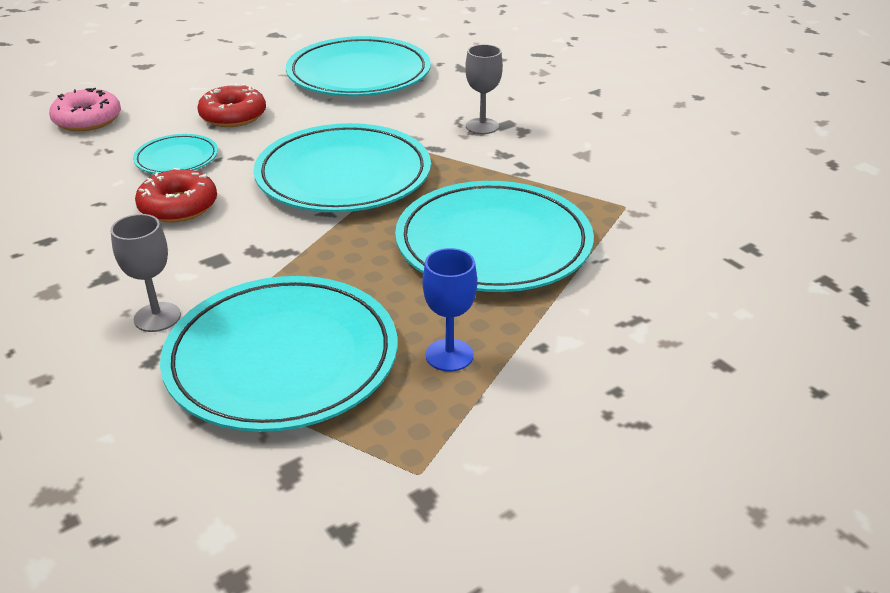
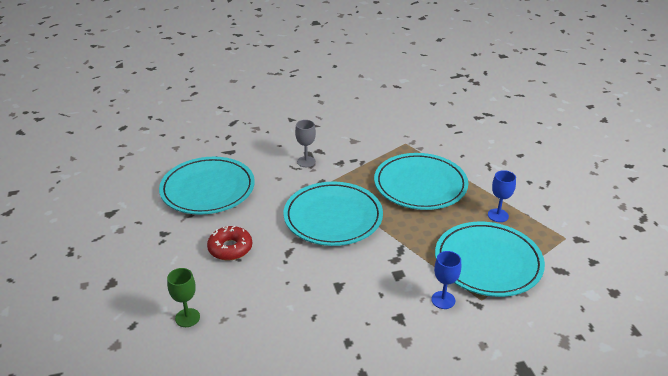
camera: 70 degrees left, 0 degrees up
pink donut [49,88,121,131] -> green goblet [167,268,200,327]
grey goblet [110,214,181,332] -> blue goblet [431,251,461,309]
turquoise plate [133,134,218,174] -> none
red donut [135,168,217,223] -> none

